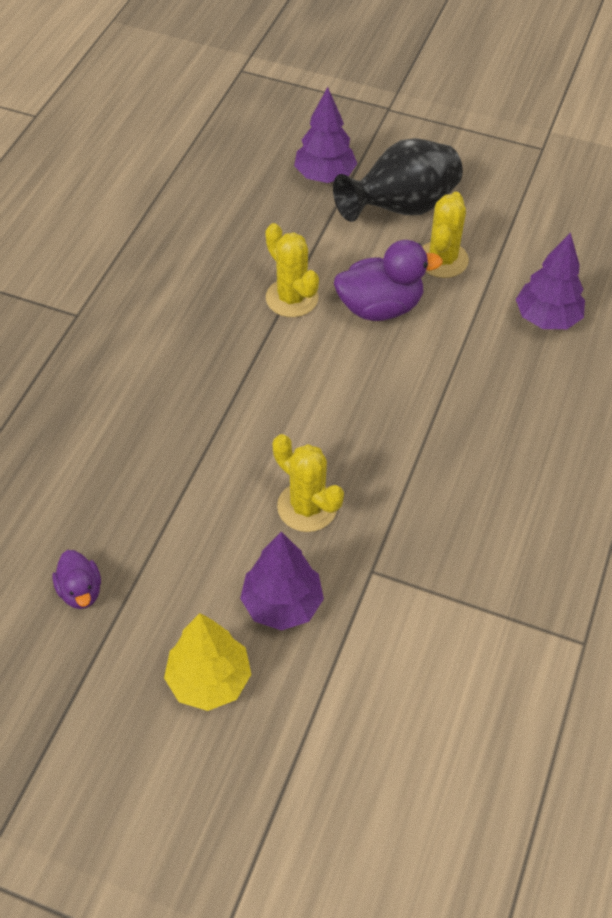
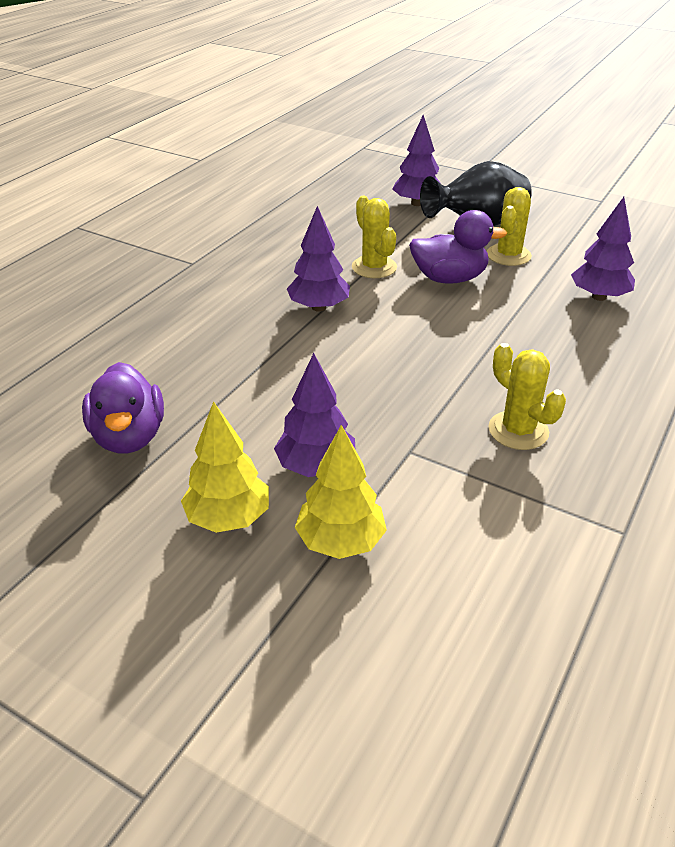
camera: 10 degrees right, 15 degrees down
purple duck [52,550,101,609] -> purple duck [82,362,164,454], size x1.77
yellow cactus [273,434,344,532] -> yellow cactus moved to [489,343,566,450]
none -> purple tree [287,206,350,312]
none -> yellow tree [295,425,387,559]

